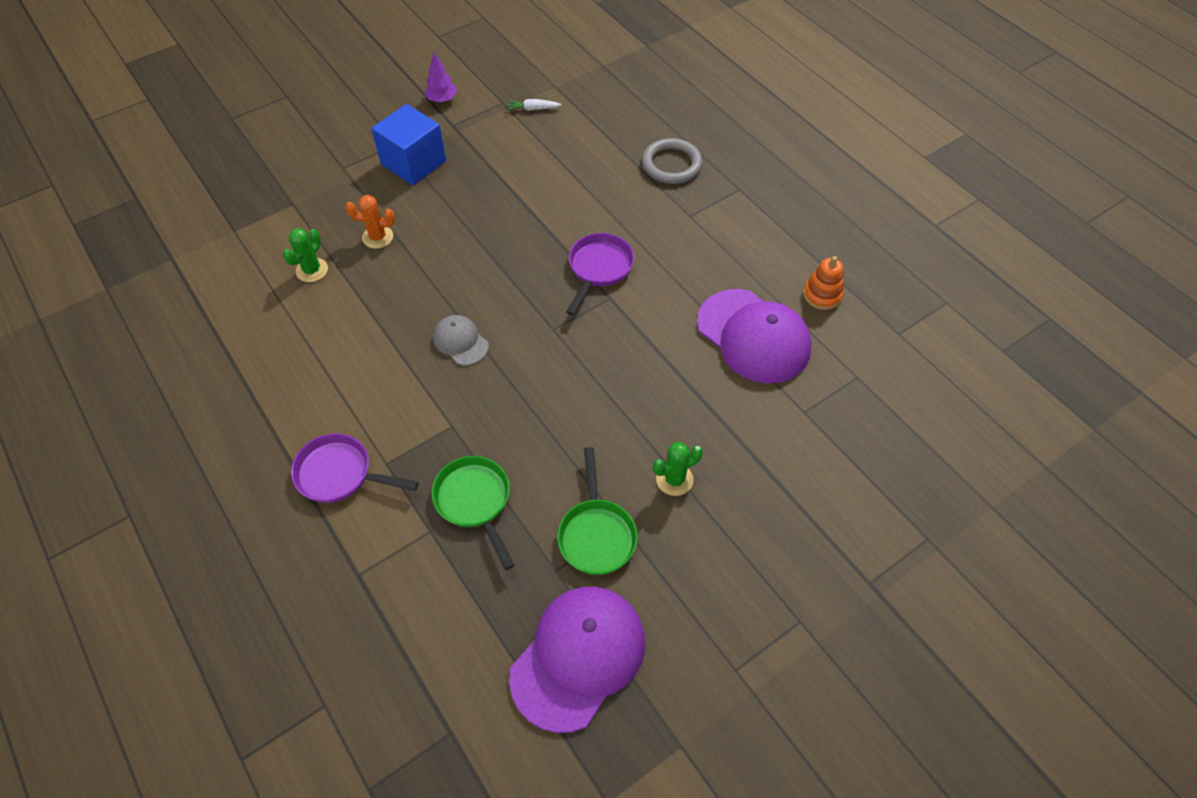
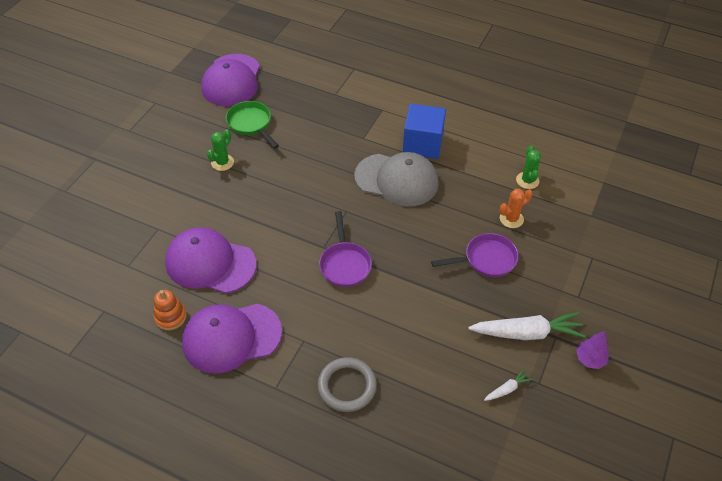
camera: 150 degrees right, 5 degrees down
purple pan [291,433,419,503] -> purple pan moved to [431,233,519,277]
blue cube [371,104,446,185] -> blue cube moved to [403,104,446,159]
green pan [431,456,515,570] -> none
grey cap [433,315,489,365] -> grey cap [354,152,439,207], size x1.98
none -> purple cap [182,304,282,374]
none -> white carrot [468,312,586,340]

